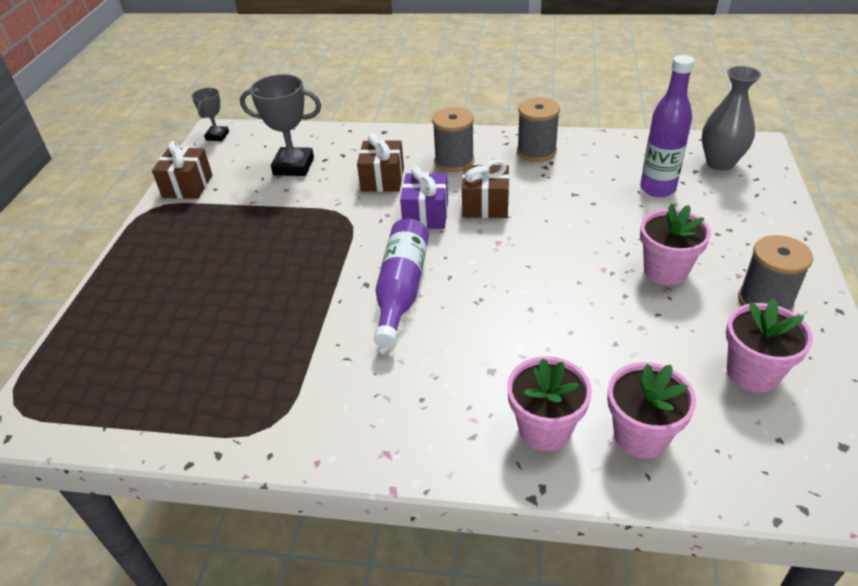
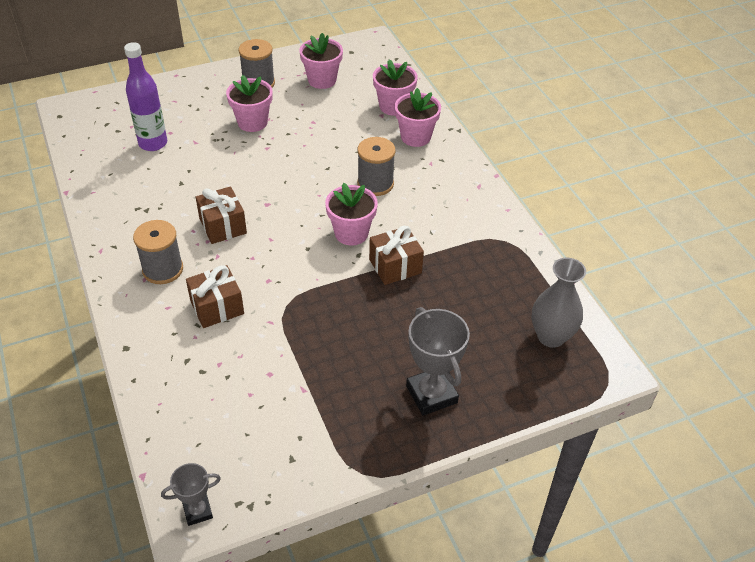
camera: 125 degrees left, 5 degrees up
brown gift [152,141,212,199] -> brown gift moved to [369,226,424,285]
grey trophy [240,74,321,176] -> grey trophy moved to [406,307,470,416]
purple bottle [374,218,429,348] -> pink flower pot [325,183,378,245]
purple gift [400,166,448,229] -> none
grey spool [517,97,560,162] -> grey spool moved to [357,137,396,196]
grey vase [702,66,762,171] -> grey vase moved to [531,258,586,348]

